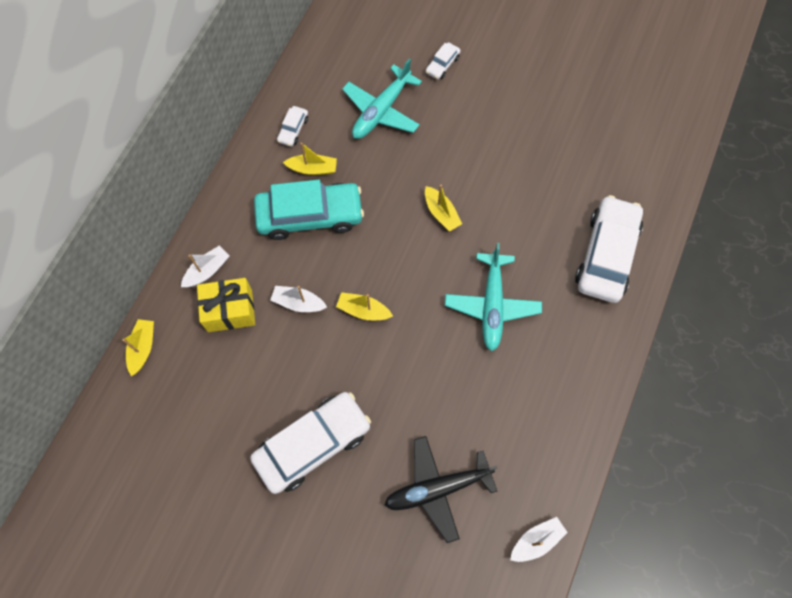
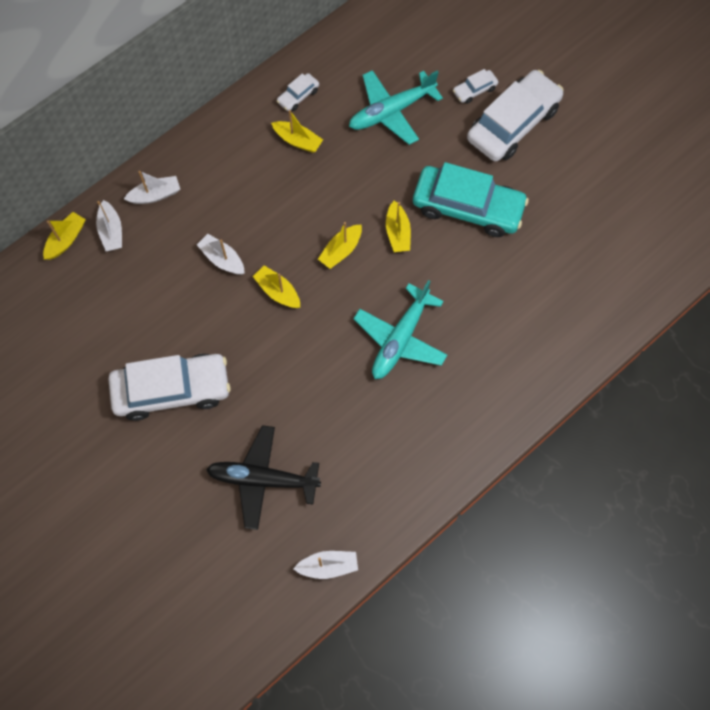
camera: 25 degrees right, 0 degrees up
yellow gift [197,278,255,332] -> none
turquoise car [254,180,364,240] -> turquoise car moved to [413,162,529,237]
white car [575,195,643,303] -> white car moved to [467,70,564,161]
none -> white boat [96,200,122,251]
none -> yellow boat [318,222,362,269]

